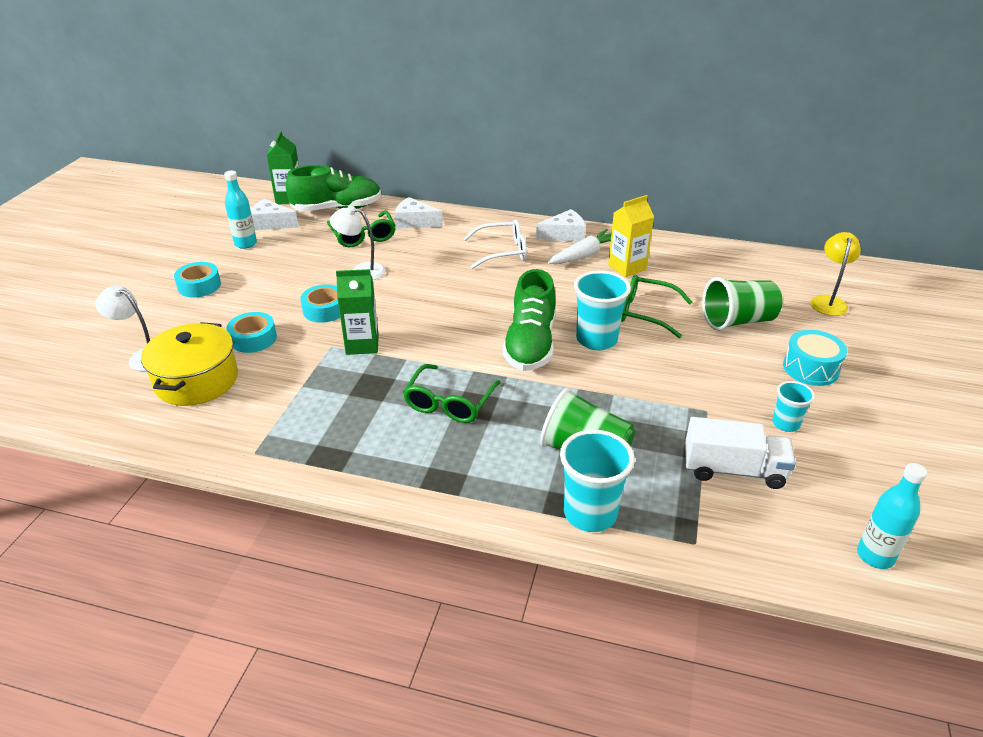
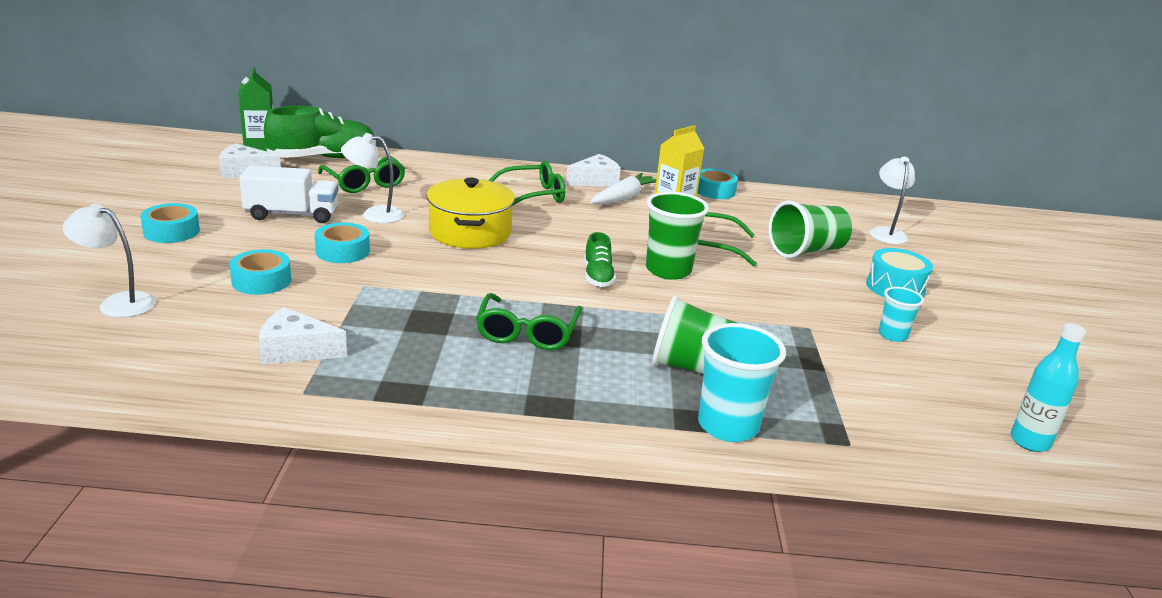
camera: 15 degrees left, 10 degrees down
yellow pot [141,322,238,406] -> yellow pot moved to [427,178,515,249]
turquoise bottle [224,171,257,249] -> none
green carton [336,269,379,355] -> none
white cheese [395,197,443,229] -> white cheese moved to [259,307,347,364]
white glasses [463,219,527,269] -> green glasses [488,161,565,206]
green shoe [503,269,556,371] -> green shoe [584,232,616,287], size x0.53
turquoise cup [574,271,631,350] -> green cup [646,192,709,280]
white truck [685,417,796,489] -> white truck moved to [239,166,339,223]
yellow lamp [810,232,861,316] -> white lamp [870,157,915,244]
none -> turquoise tape [697,169,738,199]

